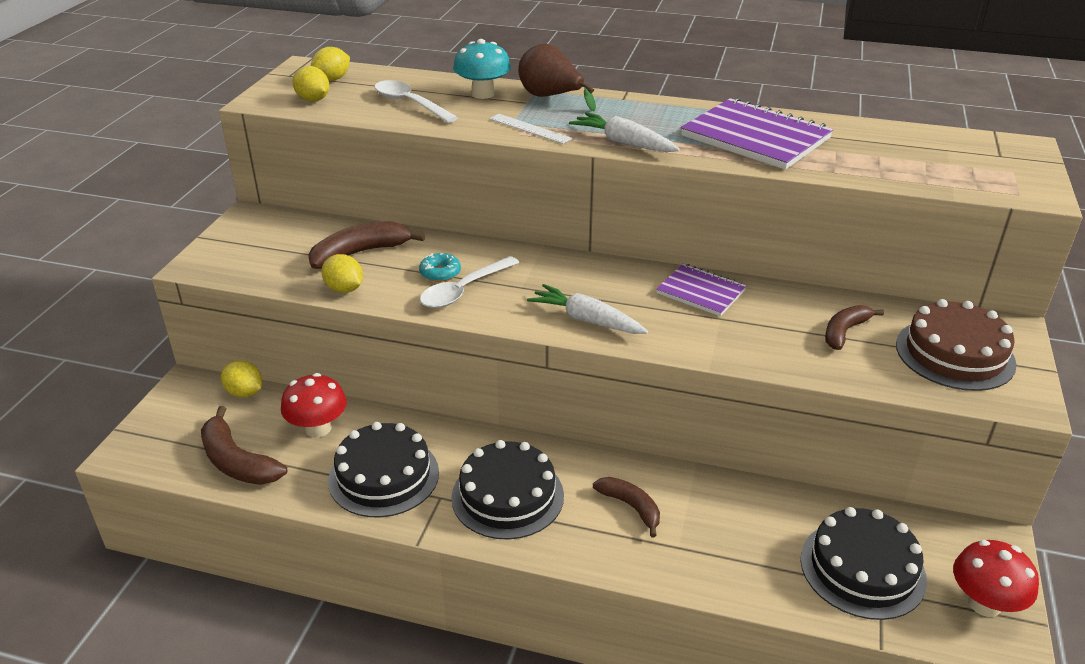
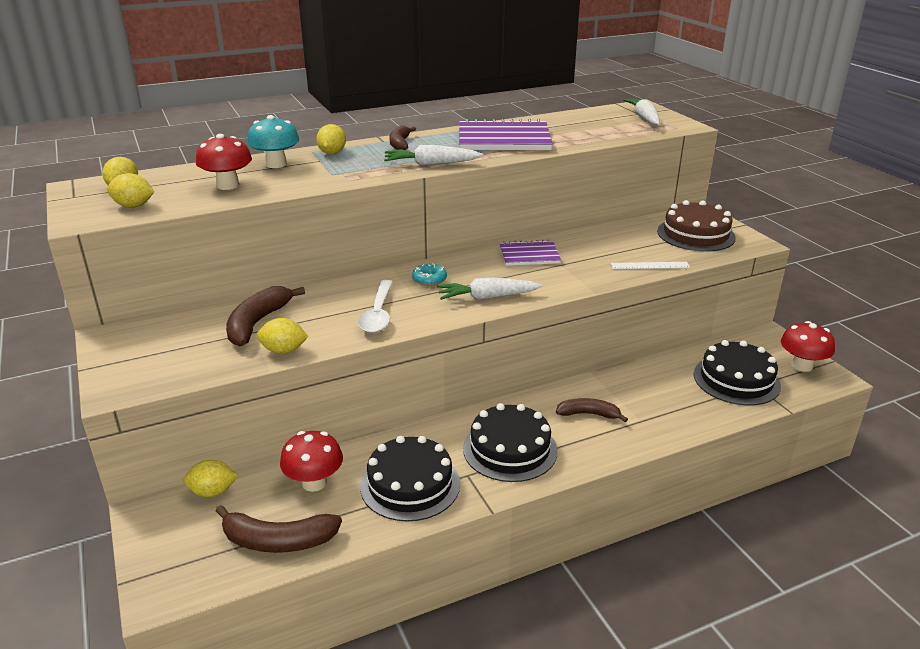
camera: 40 degrees left, 5 degrees down
white spoon [375,80,458,123] -> red mushroom [196,134,252,190]
turquoise donut [419,253,461,282] -> turquoise donut moved to [412,264,447,286]
white ruler [490,114,572,144] -> white ruler moved to [610,262,690,269]
brown pear [518,44,596,112] -> yellow lemon [316,124,346,154]
brown banana [825,305,884,350] -> brown banana moved to [389,125,416,150]
none -> white carrot [623,98,660,125]

